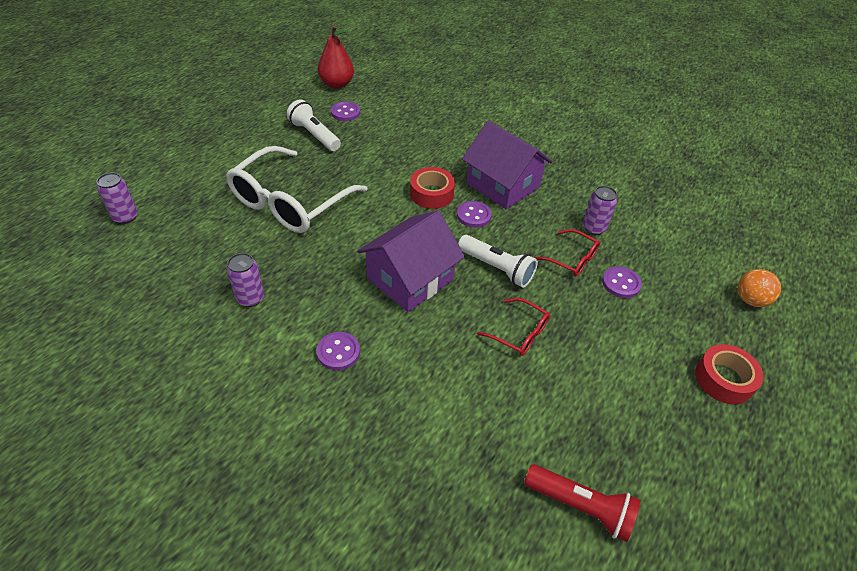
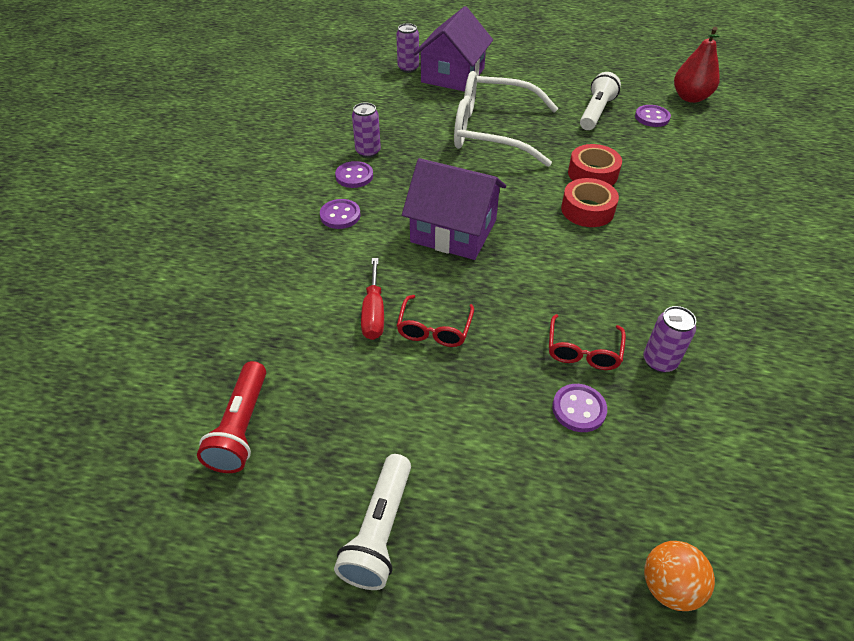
camera: 70 degrees right, 0 degrees up
purple button [457,201,492,228] -> purple button moved to [335,161,373,188]
white flashlight [458,235,538,288] -> white flashlight moved to [334,454,411,590]
purple house [462,121,553,210] -> purple house moved to [414,6,493,92]
red tape [695,344,764,405] -> red tape moved to [568,144,622,186]
none -> red screwdriver [361,258,384,340]

